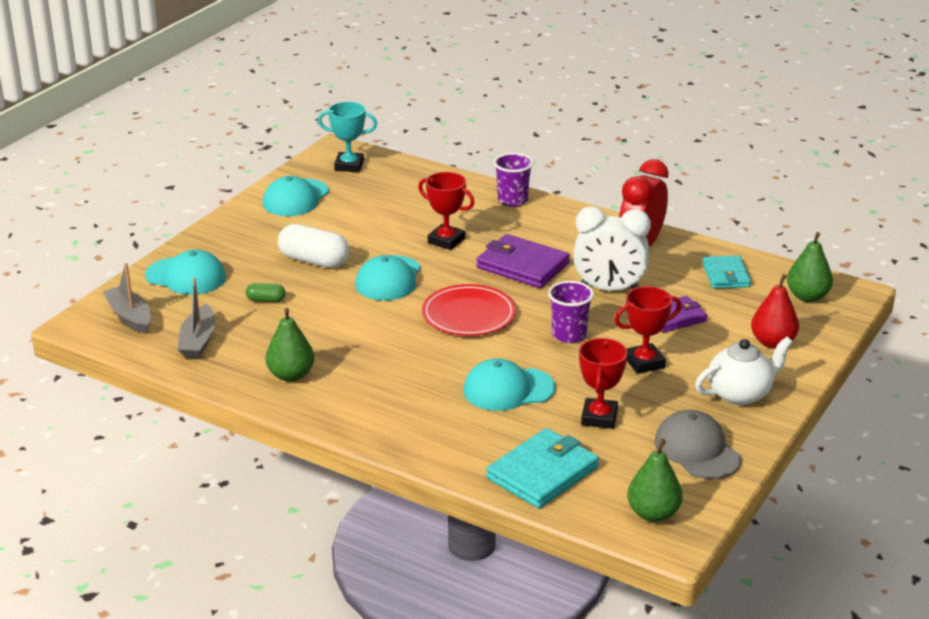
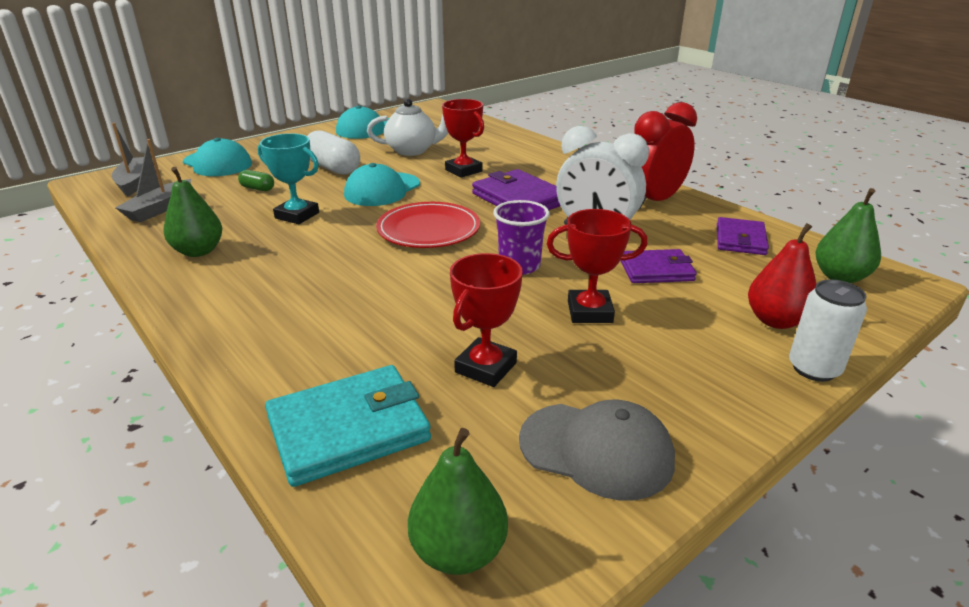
camera: 20 degrees right, 0 degrees up
turquoise trophy [318,102,377,172] -> turquoise trophy moved to [258,133,319,224]
turquoise cap [463,359,556,411] -> none
purple cup [494,153,533,207] -> none
grey cap [655,410,741,480] -> grey cap turned 120 degrees clockwise [519,400,675,501]
white teapot [695,337,793,405] -> white teapot moved to [367,99,448,156]
turquoise wallet [703,255,751,289] -> purple wallet [717,217,769,255]
none -> white can [789,279,867,382]

